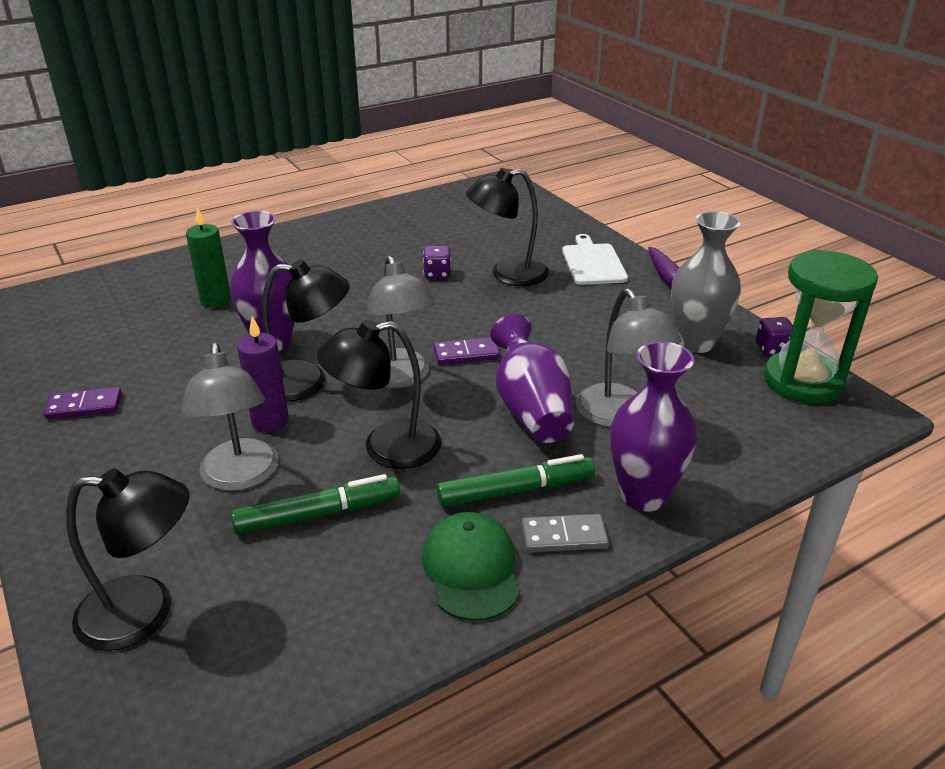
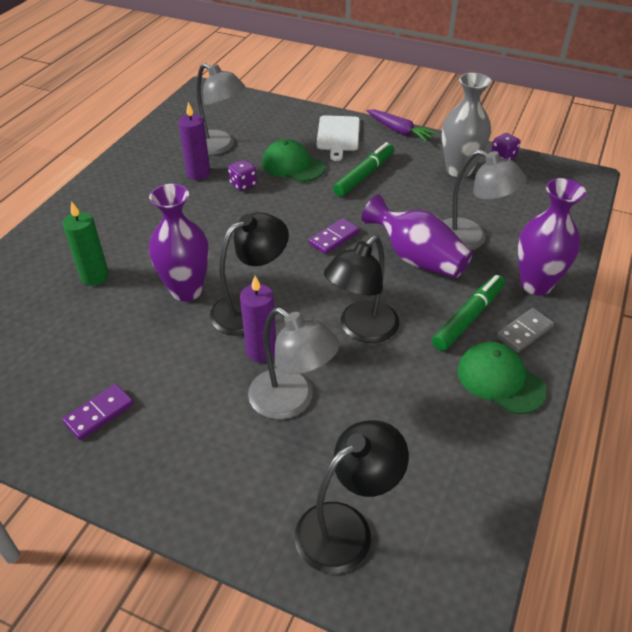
camera: 35 degrees left, 10 degrees up
green marker [231,474,400,535] -> green marker moved to [333,142,394,197]
grey lamp [366,255,435,389] -> grey lamp moved to [197,63,245,155]
black lamp [466,168,549,286] -> green cap [262,139,325,182]
white cutting board [562,234,628,285] -> white cutting board turned 135 degrees counterclockwise [316,115,360,161]
green hourglass [764,249,878,404] -> none
none -> purple candle [178,102,210,180]

